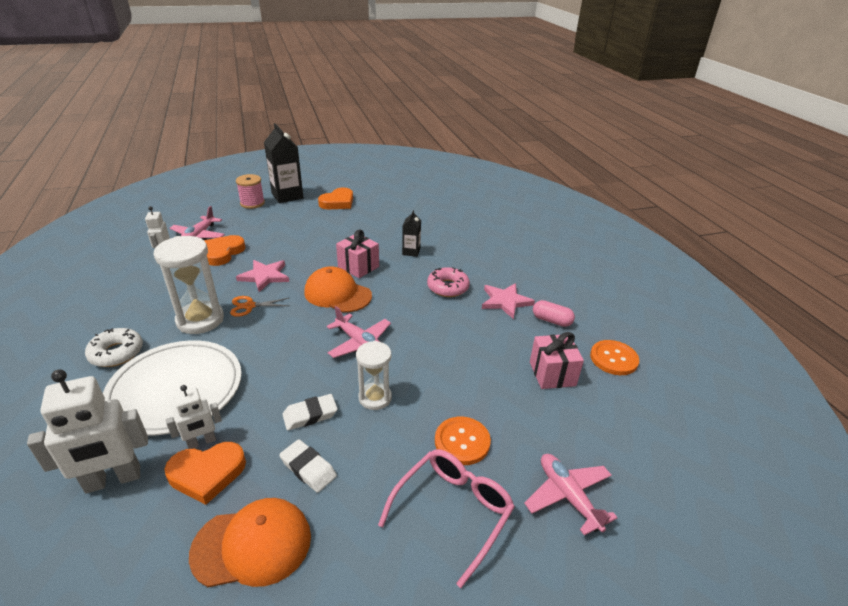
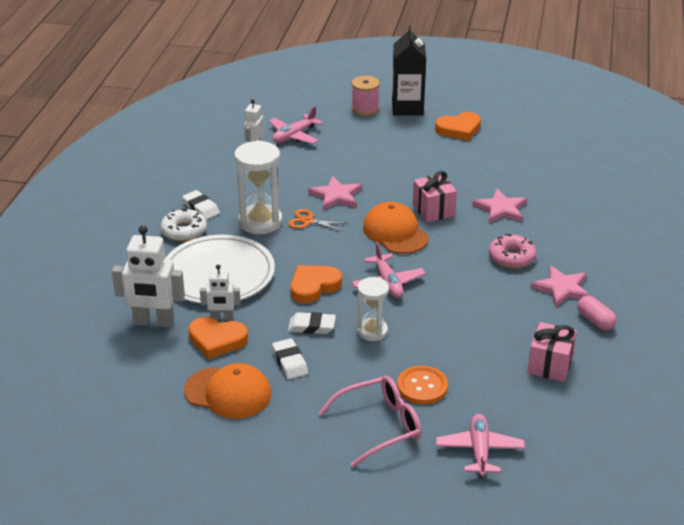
camera: 30 degrees right, 0 degrees up
orange heart [204,235,245,266] -> orange heart moved to [290,265,342,303]
black carton [402,210,421,257] -> pink star [473,189,527,223]
orange button [590,340,639,375] -> none
none -> white eraser [182,190,220,220]

